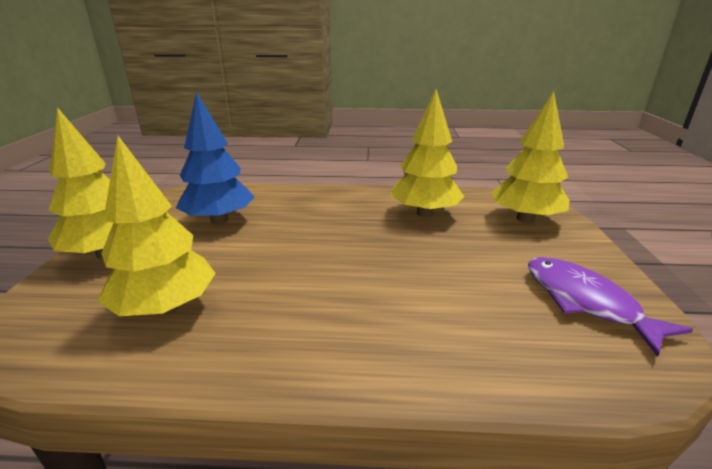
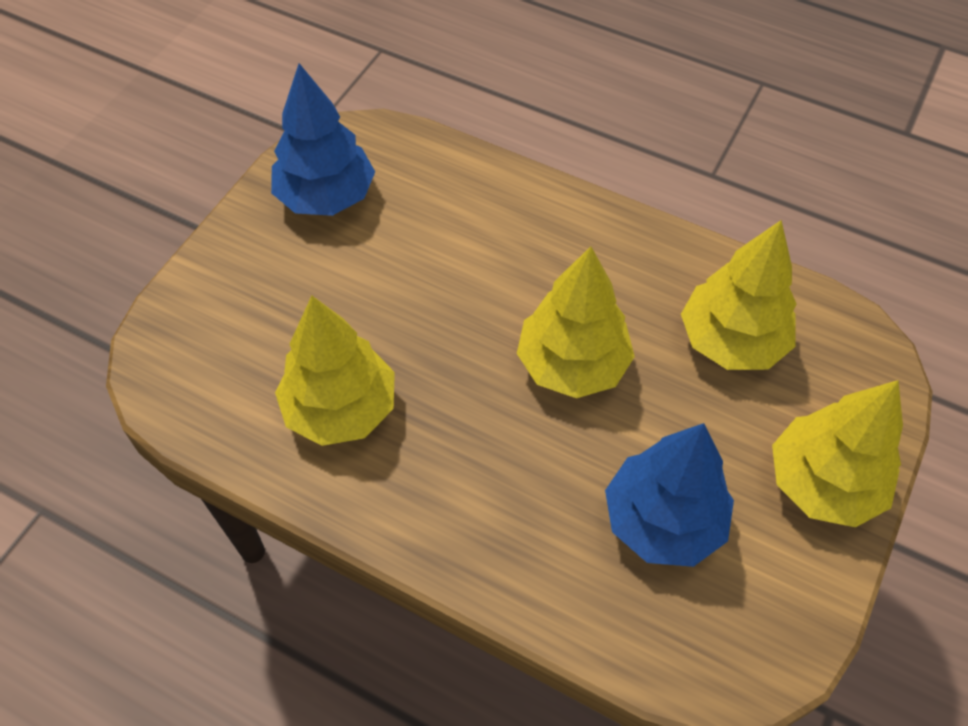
camera: 155 degrees left, 30 degrees up
yellow tree [491,92,570,223] -> yellow tree moved to [517,246,635,398]
purple fish [528,257,693,357] -> blue tree [271,63,375,216]

